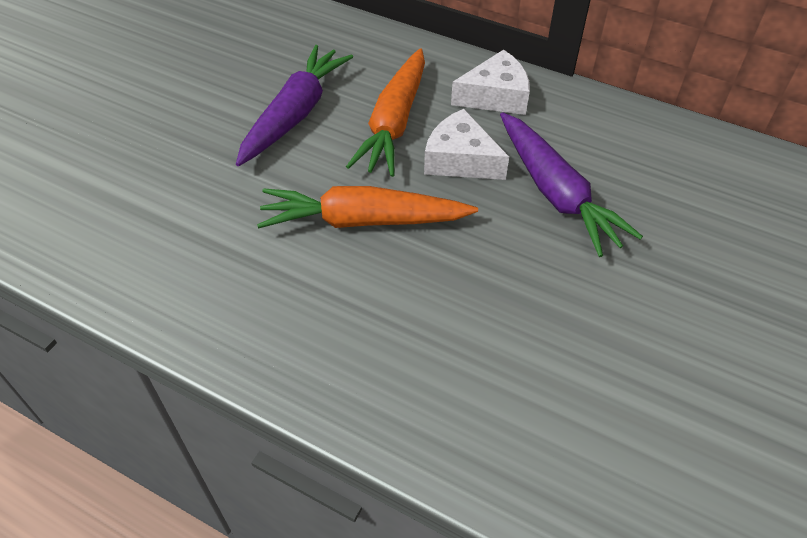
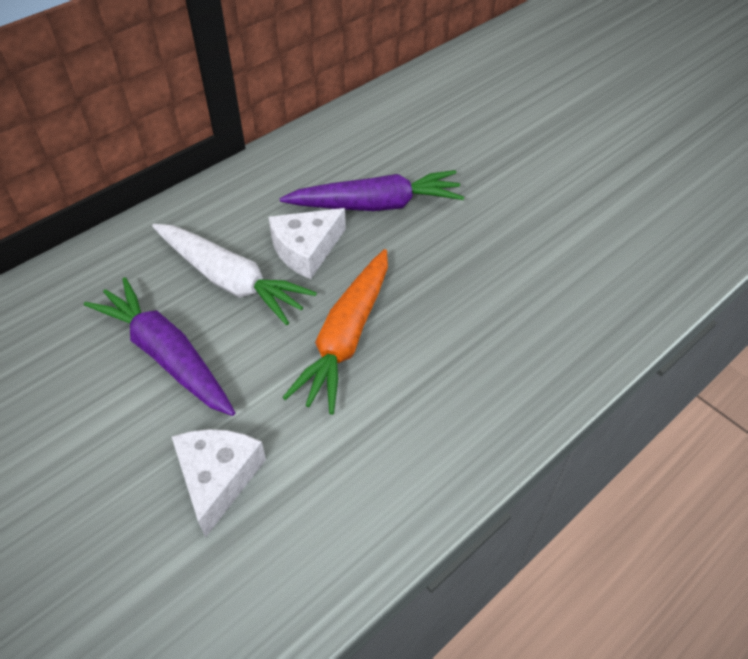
camera: 70 degrees left, 0 degrees up
orange carrot [346,48,425,177] -> white carrot [152,224,317,325]
white cheese [451,50,530,115] -> white cheese moved to [172,429,266,538]

